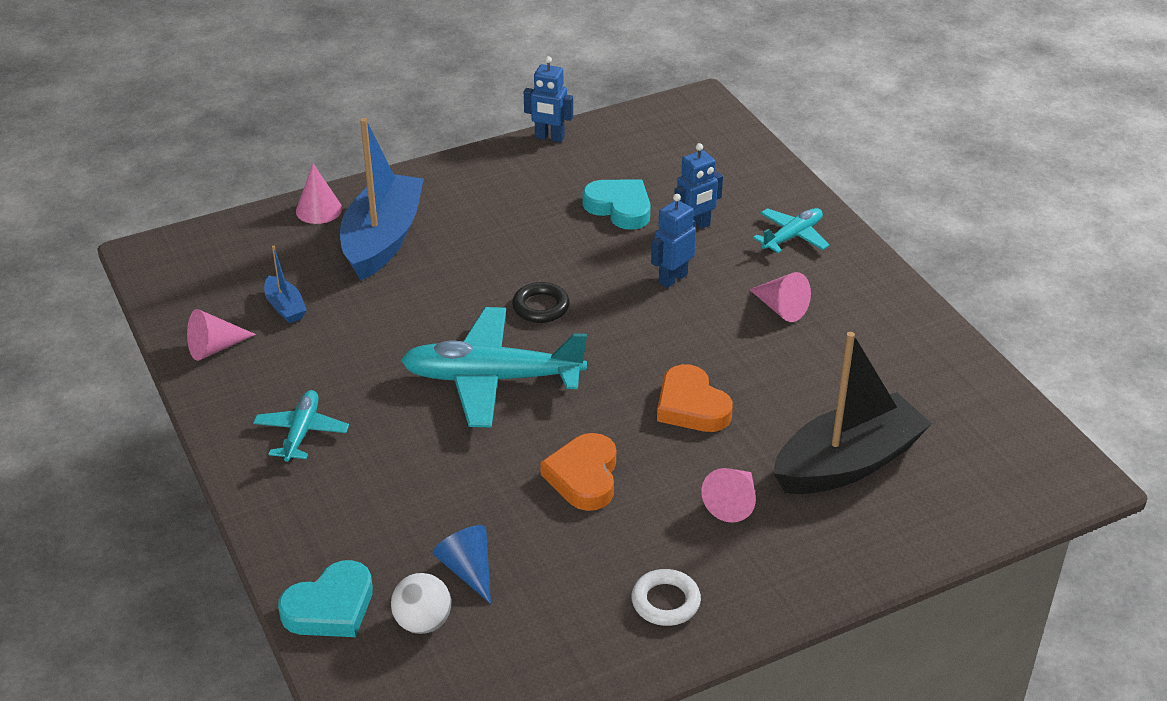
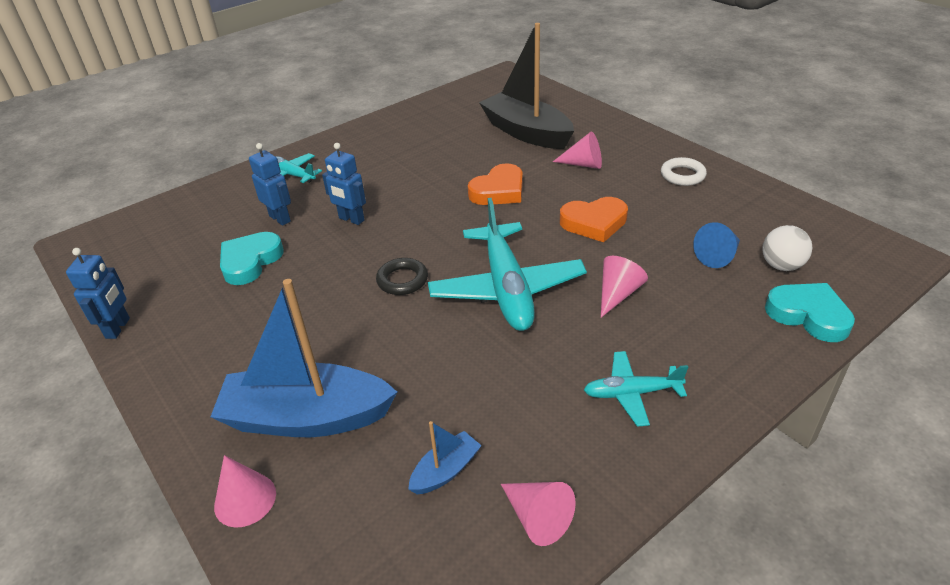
camera: 100 degrees left, 0 degrees up
pink cone [749,272,811,322] -> pink cone moved to [601,256,648,317]

